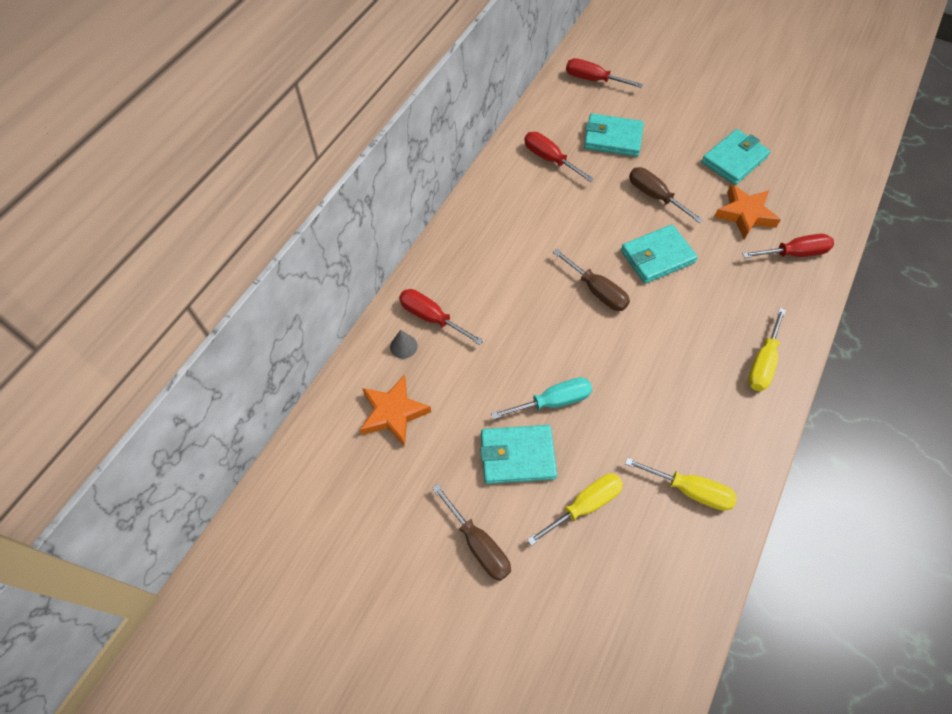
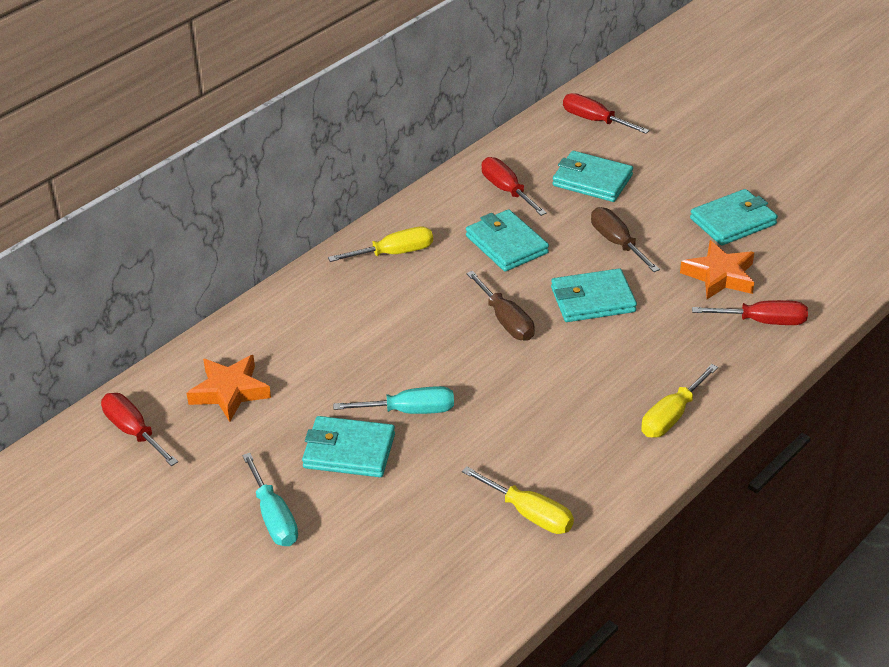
camera: 15 degrees right, 20 degrees down
grey cone [390,330,418,359] -> none
red screwdriver [399,289,484,345] -> red screwdriver moved to [101,393,178,466]
brown screwdriver [432,484,511,581] -> turquoise screwdriver [242,453,298,546]
yellow screwdriver [527,473,623,546] -> yellow screwdriver moved to [328,226,433,262]
none -> turquoise wallet [466,209,549,272]

